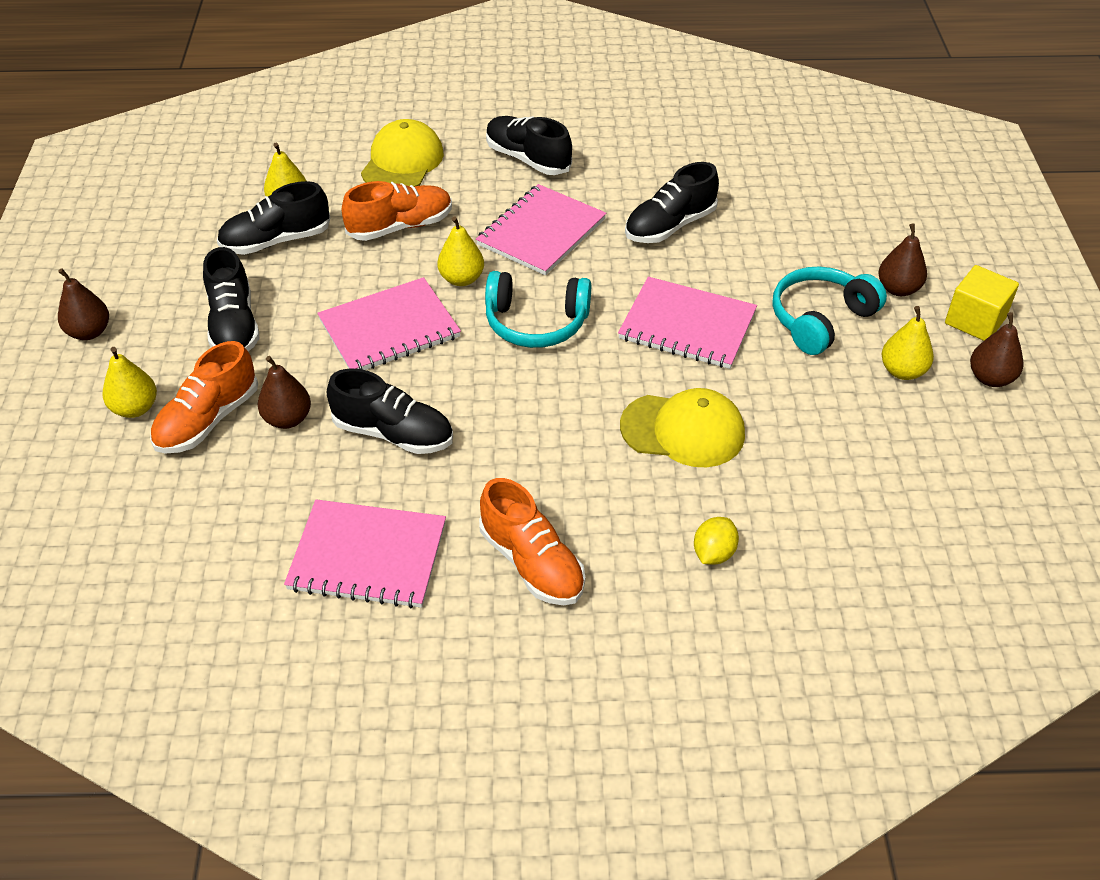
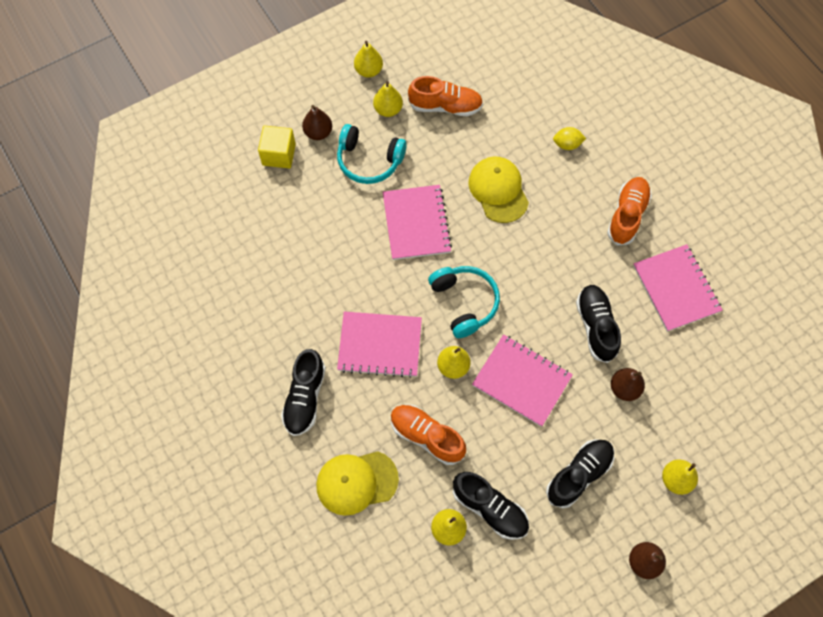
camera: 120 degrees left, 20 degrees up
orange shoe [150,341,258,453] -> orange shoe moved to [408,76,483,116]
black shoe [625,162,719,243] -> none
yellow cube [945,265,1019,341] -> yellow cube moved to [258,126,296,169]
brown pear [970,312,1023,387] -> yellow pear [354,41,383,78]

